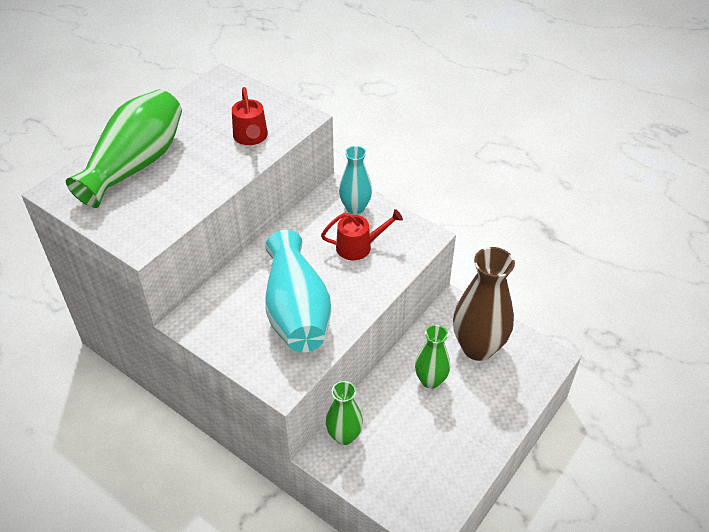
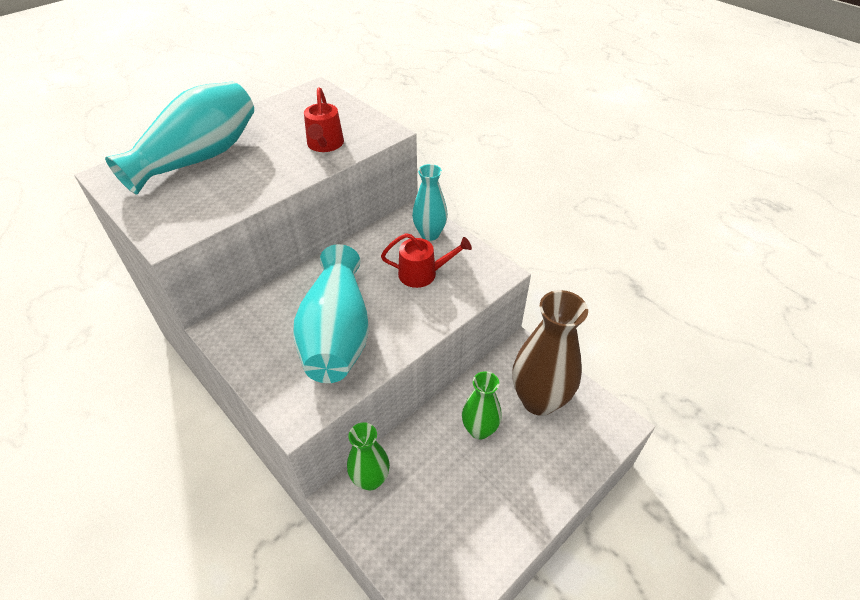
camera: 10 degrees right, 0 degrees up
green vase [66,89,182,208] -> turquoise vase [105,82,254,195]

